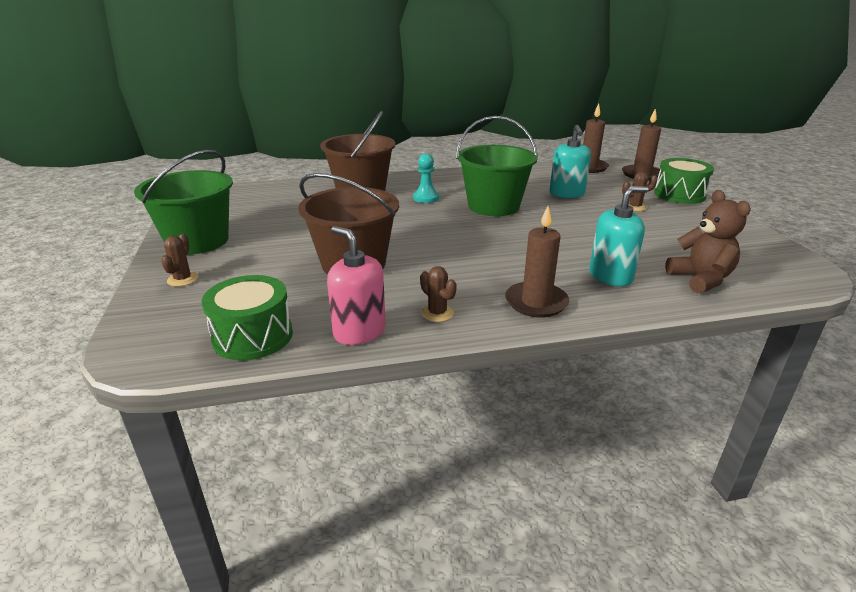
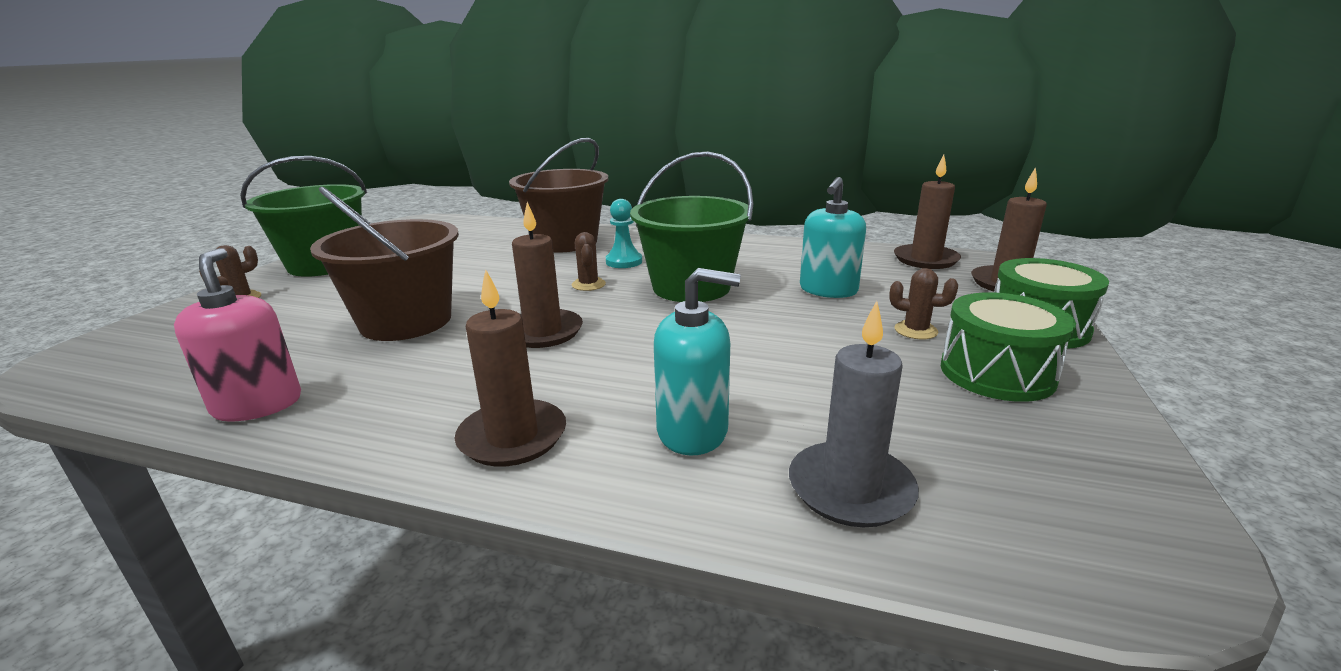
camera: 30 degrees right, 5 degrees down
green drum [202,275,293,361] -> green drum moved to [941,292,1076,402]
brown cactus [420,266,457,322] -> brown cactus moved to [572,232,606,291]
brown teddy bear [665,190,751,293] -> grey candle [789,301,919,527]
none -> brown candle [512,202,583,348]

